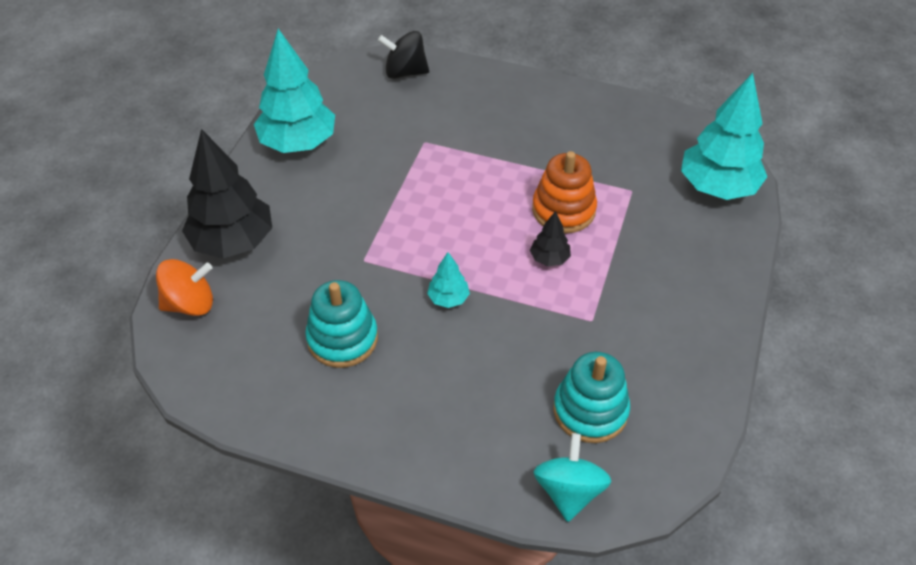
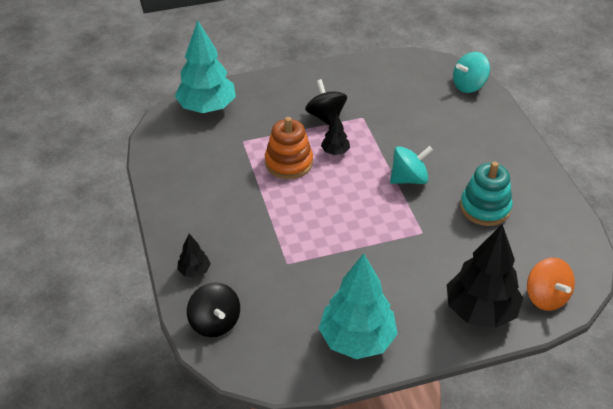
camera: 125 degrees left, 5 degrees down
orange spinning top [156,259,213,316] -> orange spinning top turned 150 degrees counterclockwise [527,258,575,311]
turquoise tree [427,252,470,308] -> turquoise spinning top [390,146,433,184]
turquoise stacking toy [554,352,630,443] -> none
none -> black tree [177,234,211,278]
none -> black spinning top [305,79,347,126]

